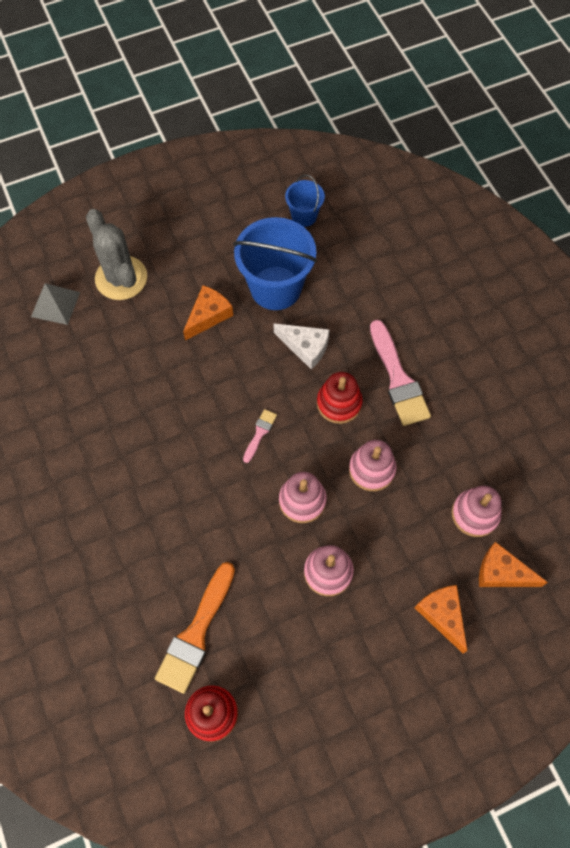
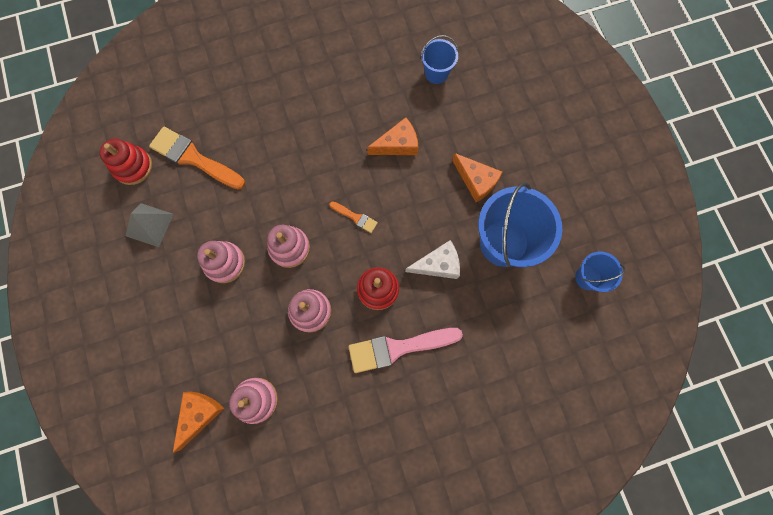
camera: 95 degrees right, 10 degrees up
grey pyramid [31,283,80,325] -> grey pyramid moved to [126,203,174,247]
grey cactus [86,209,147,300] -> none
pink brush [243,409,277,463] -> orange brush [330,201,378,233]
white cheese [273,323,330,369] -> white cheese turned 135 degrees counterclockwise [405,240,460,279]
orange cheese [415,585,467,653] -> orange cheese moved to [367,117,418,155]
none -> blue bucket [421,35,458,84]

